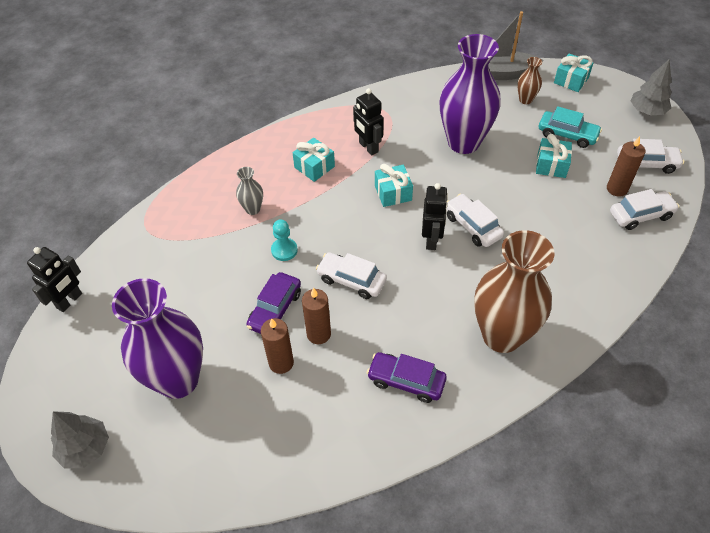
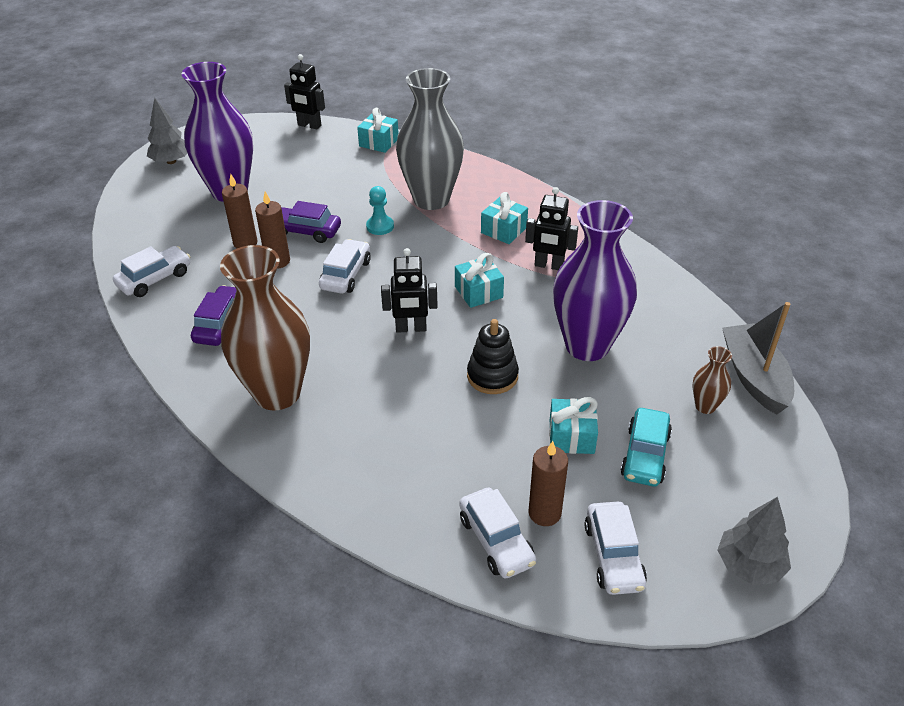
camera: 80 degrees right, 10 degrees down
grey vase [236,167,263,215] -> grey vase [396,68,464,210], size x2.33
black robot [353,88,384,155] -> black robot turned 120 degrees counterclockwise [525,187,578,270]
white car [446,194,504,247] -> white car moved to [113,246,190,297]
turquoise gift [554,53,594,92] -> turquoise gift moved to [357,108,399,153]
none -> black stacking toy [467,319,519,394]

